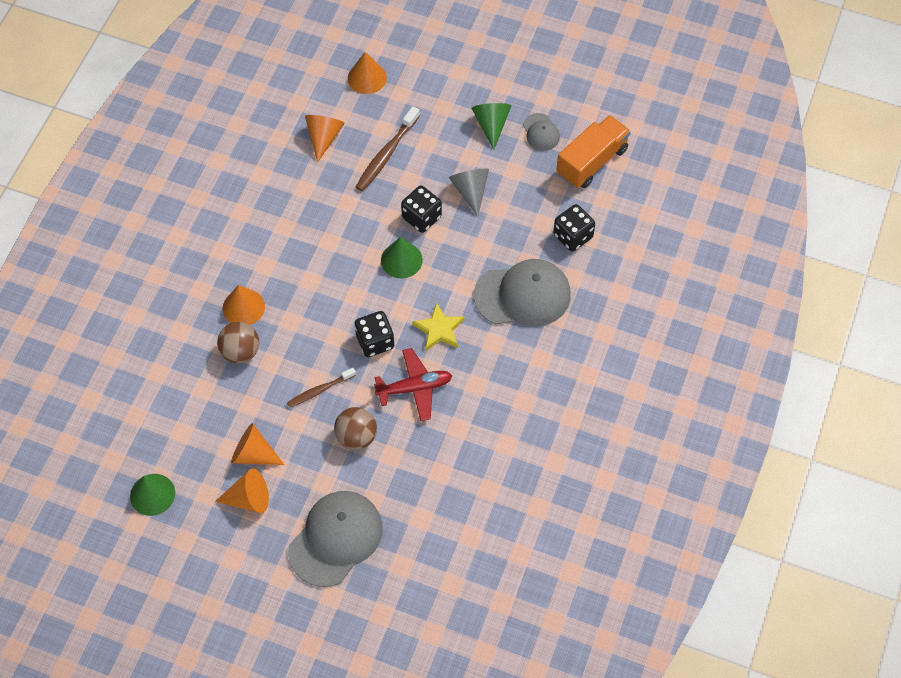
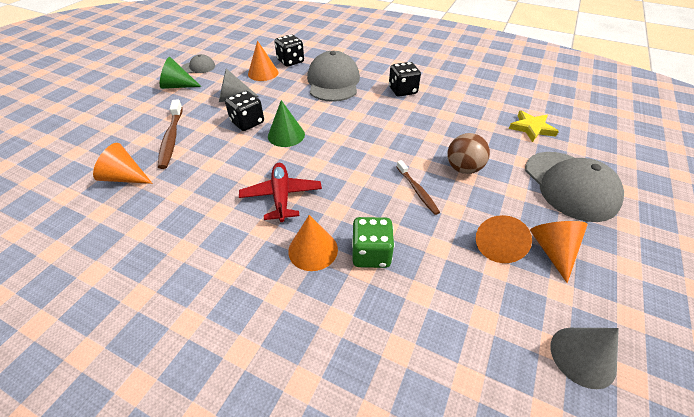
camera: 85 degrees left, 15 degrees down
green cone [130,474,175,516] -> grey cone [550,328,619,389]
brown ball [217,322,259,363] -> green dice [352,217,394,268]
grey cap [288,491,383,587] -> grey cap turned 150 degrees counterclockwise [525,152,624,222]
orange cone [348,52,387,94] -> orange cone moved to [248,41,278,81]
black dice [355,311,394,357] -> black dice moved to [389,62,421,97]
brown toothbrush [356,106,420,191] -> brown toothbrush turned 45 degrees clockwise [158,99,183,169]
red plane [374,348,452,421] -> red plane moved to [239,163,322,222]
yellow star [412,302,465,351] -> yellow star moved to [509,110,559,142]
orange truck [556,115,631,188] -> none

